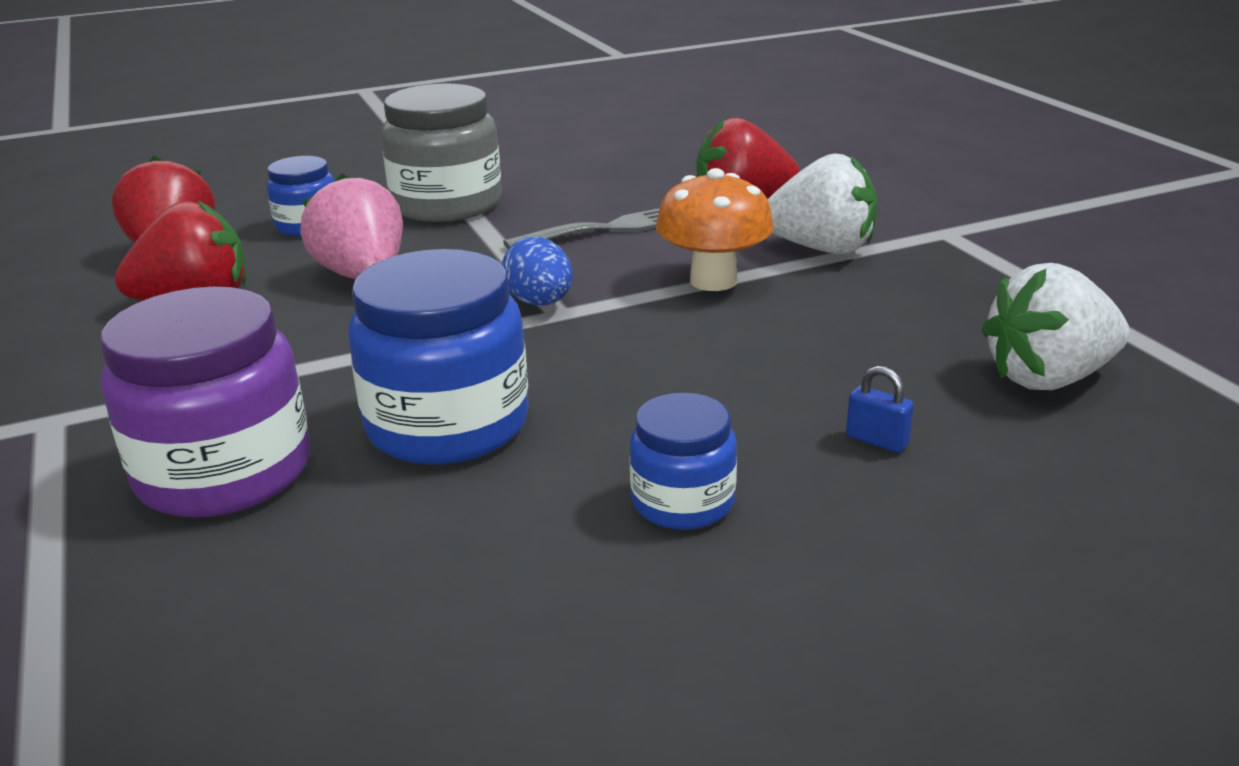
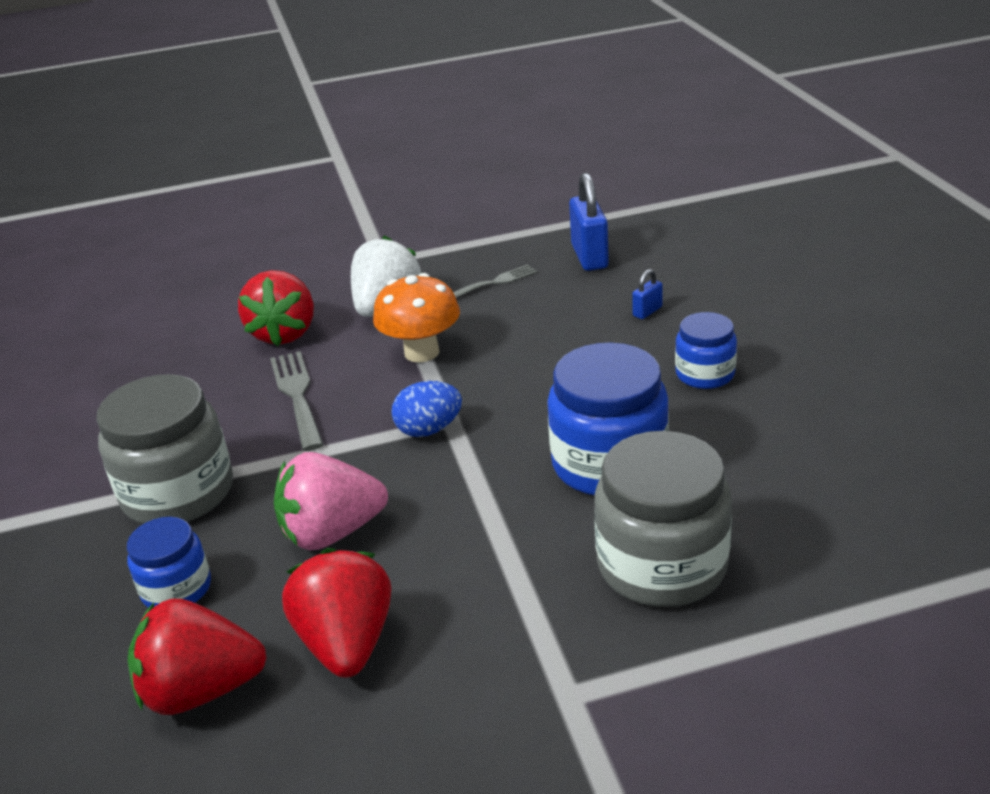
camera: 80 degrees left, 5 degrees up
purple jar [100,286,310,518] -> grey jar [594,431,732,607]
white strawberry [981,263,1130,390] -> blue padlock [569,173,609,271]
none -> grey fork [453,265,537,298]

